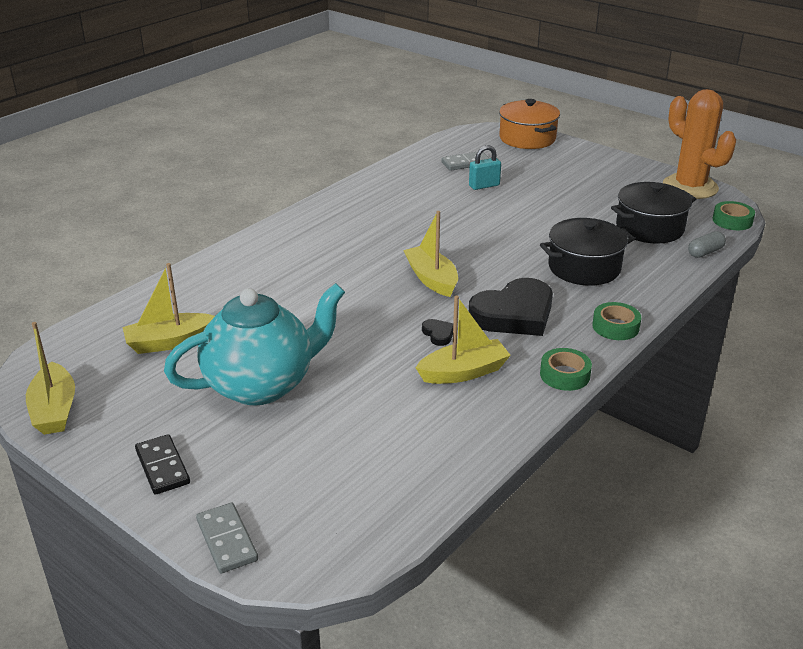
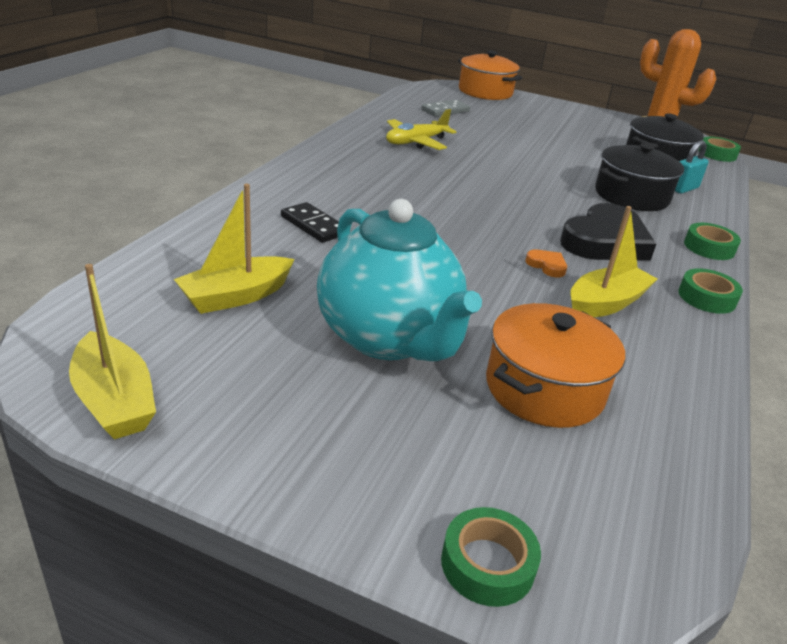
camera: 20 degrees left, 0 degrees up
black domino [135,434,190,495] -> black domino moved to [281,202,339,243]
turquoise teapot [164,283,345,405] -> turquoise teapot turned 105 degrees clockwise [317,199,482,361]
grey domino [196,503,258,573] -> green tape [441,507,541,607]
yellow boat [403,211,458,297] -> none
black heart [422,319,453,346] -> orange heart [525,250,567,278]
turquoise padlock [469,145,501,190] -> turquoise padlock moved to [675,140,709,194]
grey capsule [688,231,726,258] -> none
none -> yellow plane [386,109,456,150]
none -> orange pot [486,303,625,428]

